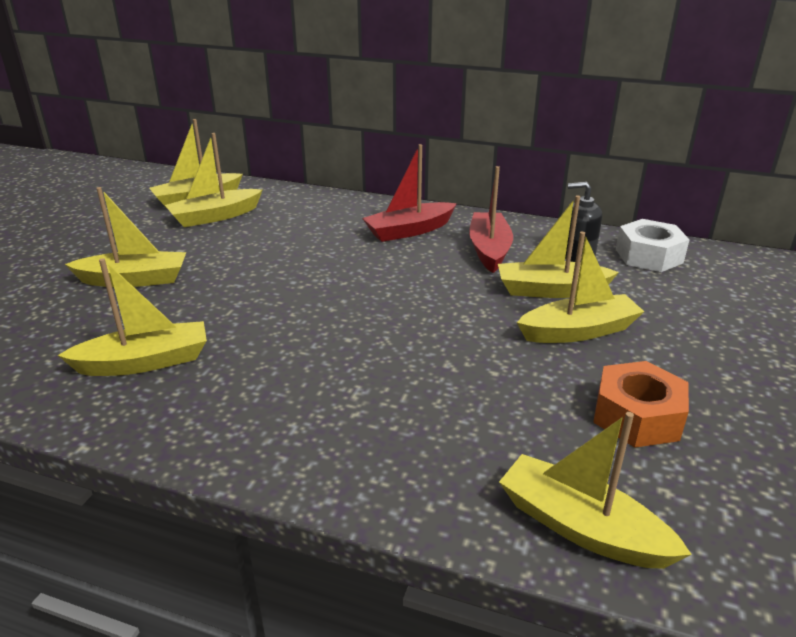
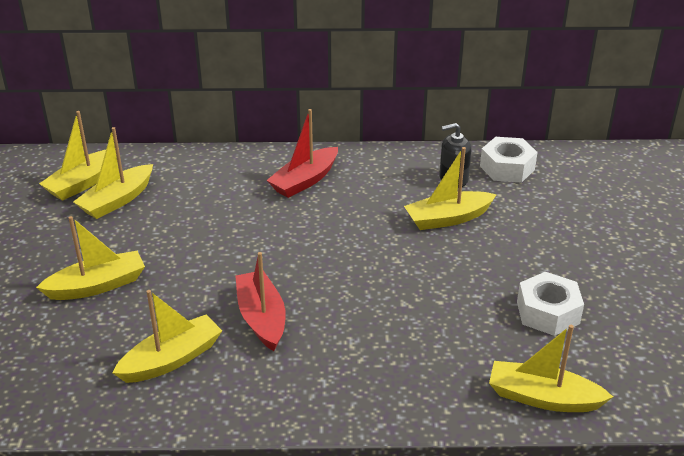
camera: 20 degrees left, 5 degrees up
red boat [469,166,513,273] -> red boat moved to [235,252,286,351]
yellow boat [517,232,644,343] -> none
orange nut [593,361,689,448] -> white nut [517,272,584,336]

